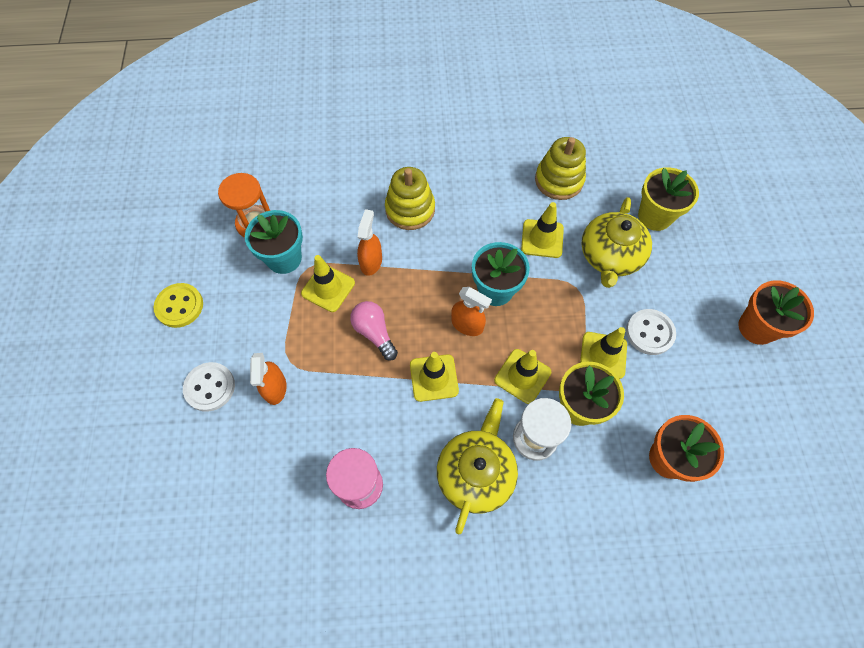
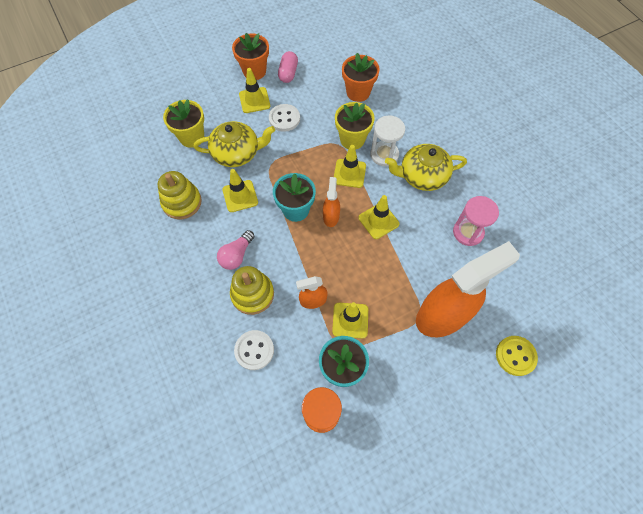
camera: 115 degrees left, 0 degrees up
yellow button [154,283,203,328] -> yellow button moved to [496,336,538,376]
white button [183,362,235,412] -> white button moved to [234,330,274,370]
orange spray bottle [250,353,287,405] -> orange spray bottle [416,241,520,337], size x2.23
pink light bulb [350,301,398,361] -> pink light bulb moved to [217,230,255,270]
yellow traffic cone [580,327,627,379] -> yellow traffic cone moved to [239,68,270,113]
none -> pink capsule [278,51,298,83]

